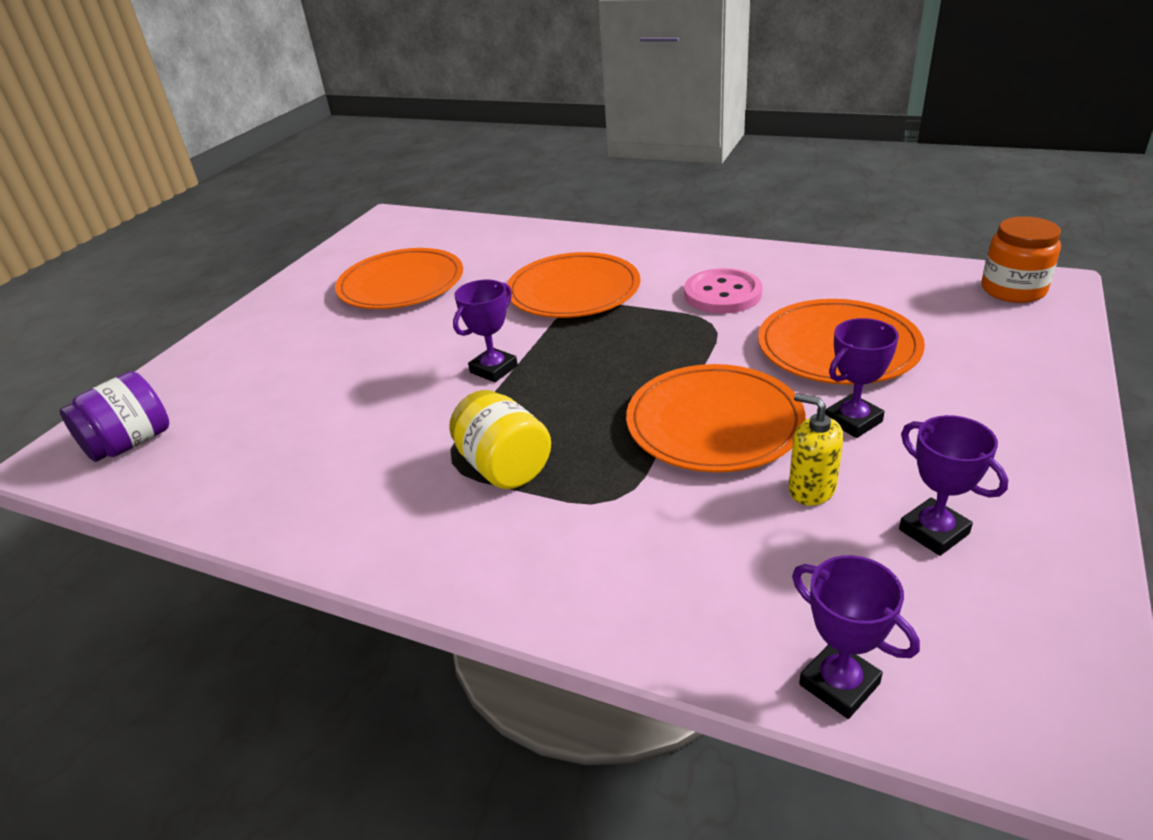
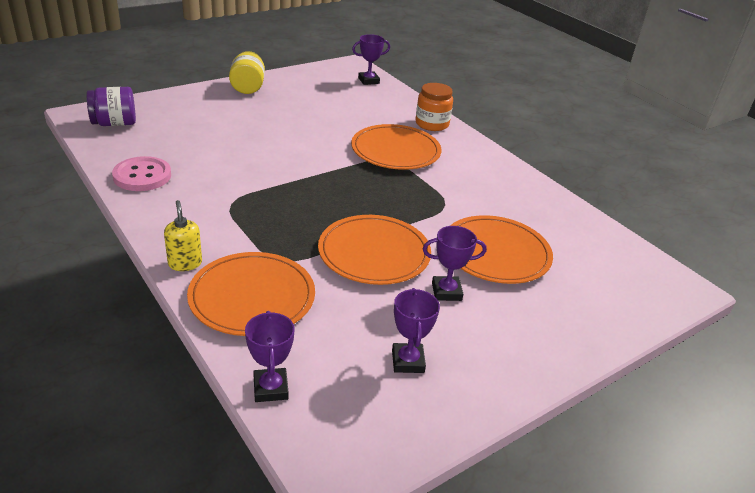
camera: 25 degrees right, 0 degrees up
orange plate [335,248,463,309] -> orange plate moved to [187,252,315,336]
yellow jar [449,390,551,489] -> yellow jar moved to [229,51,265,94]
purple trophy [453,279,518,382] -> purple trophy moved to [352,34,390,85]
pink button [684,268,762,314] -> pink button moved to [112,156,171,191]
yellow soap dispenser [789,393,843,506] -> yellow soap dispenser moved to [164,200,202,271]
orange jar [982,217,1061,303] -> orange jar moved to [416,83,453,131]

